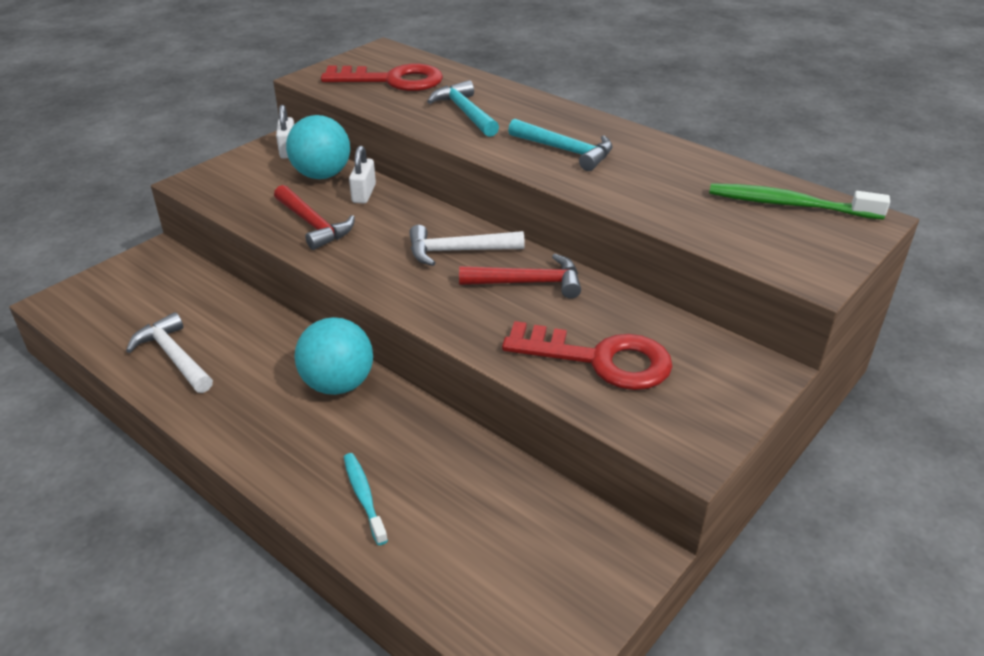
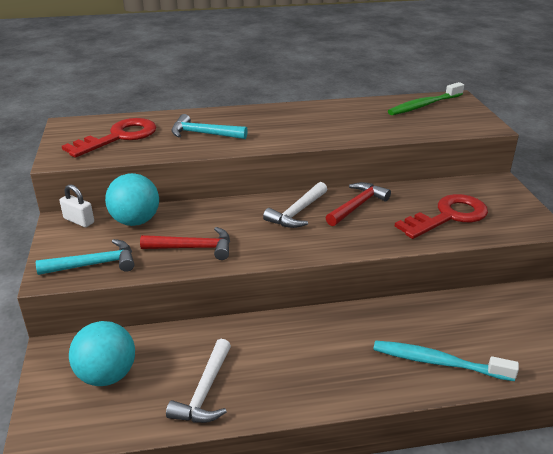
camera: 50 degrees left, 5 degrees down
white hammer [126,312,213,393] -> white hammer turned 75 degrees counterclockwise [166,339,231,423]
turquoise ball [294,317,373,395] -> turquoise ball moved to [69,321,135,386]
turquoise toothbrush [344,453,388,545] -> turquoise toothbrush [373,340,519,381], size x1.62
white padlock [349,146,376,204] -> none
turquoise hammer [508,119,613,171] -> turquoise hammer moved to [36,239,134,275]

